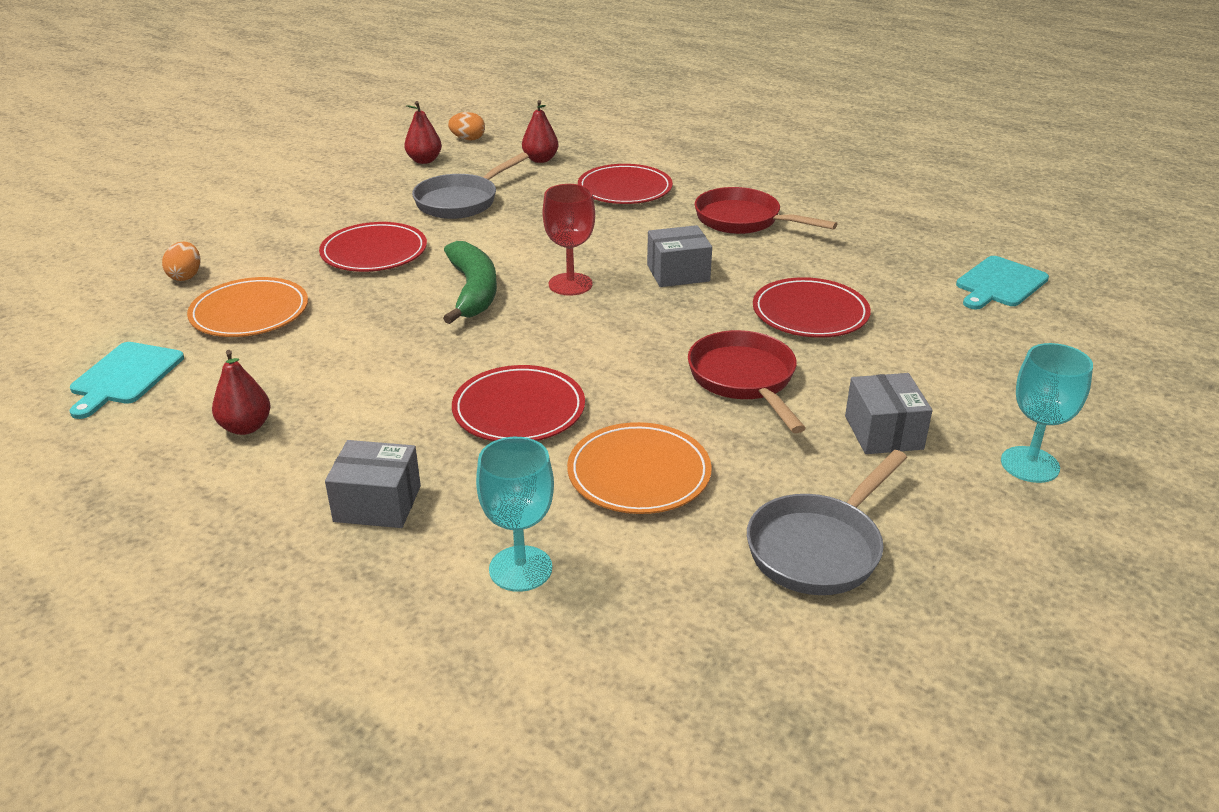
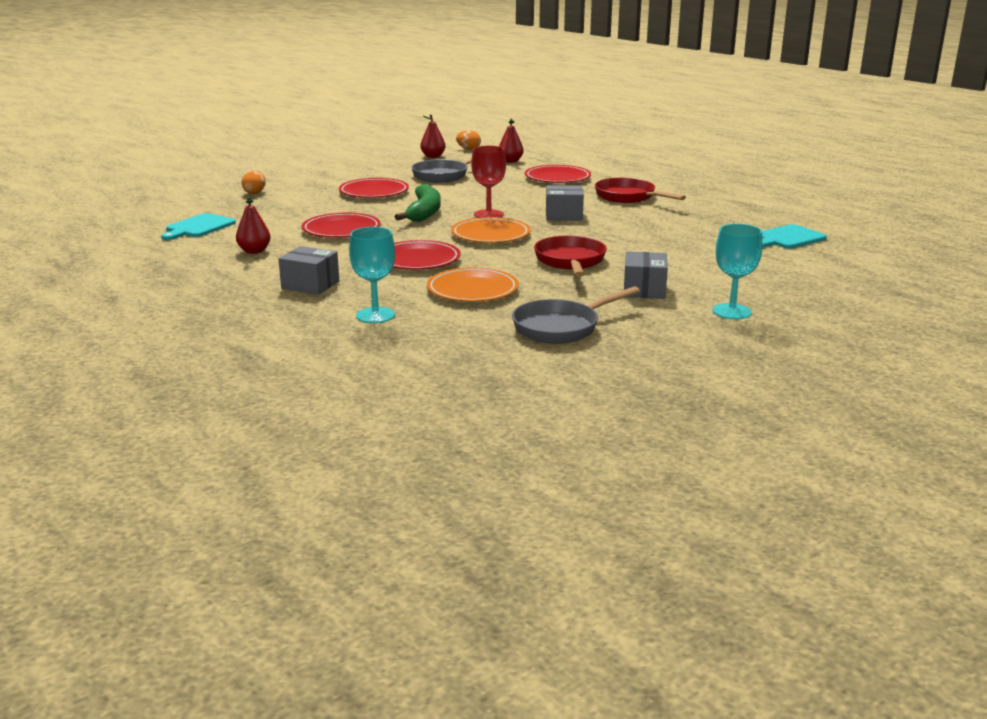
camera: 15 degrees right, 10 degrees down
orange plate [187,277,308,337] -> orange plate moved to [451,217,531,243]
red plate [753,277,871,338] -> red plate moved to [302,213,381,238]

